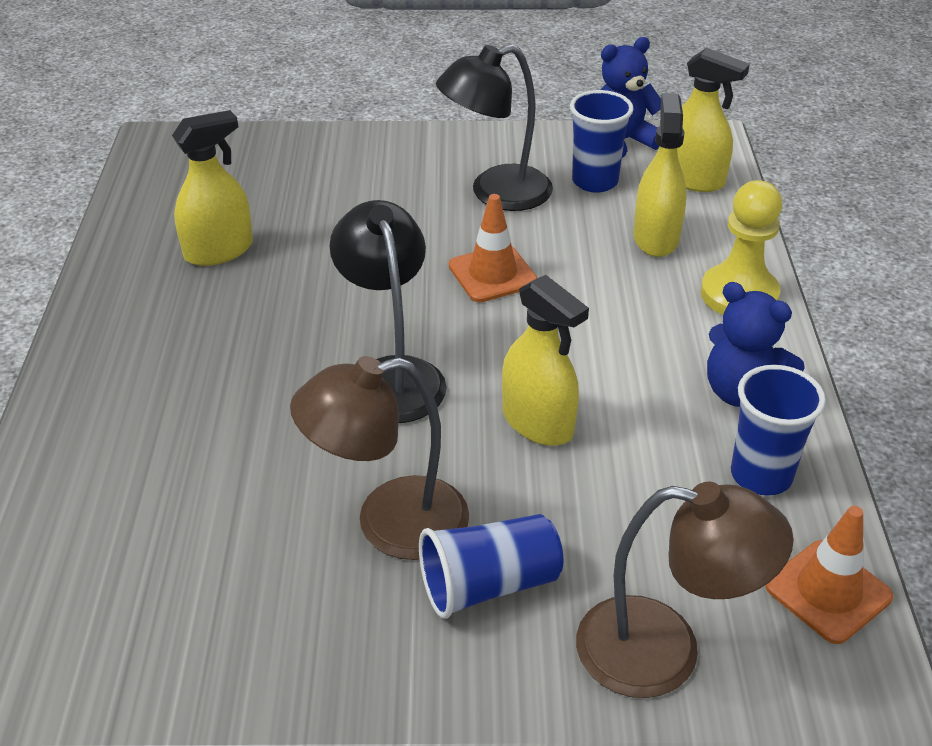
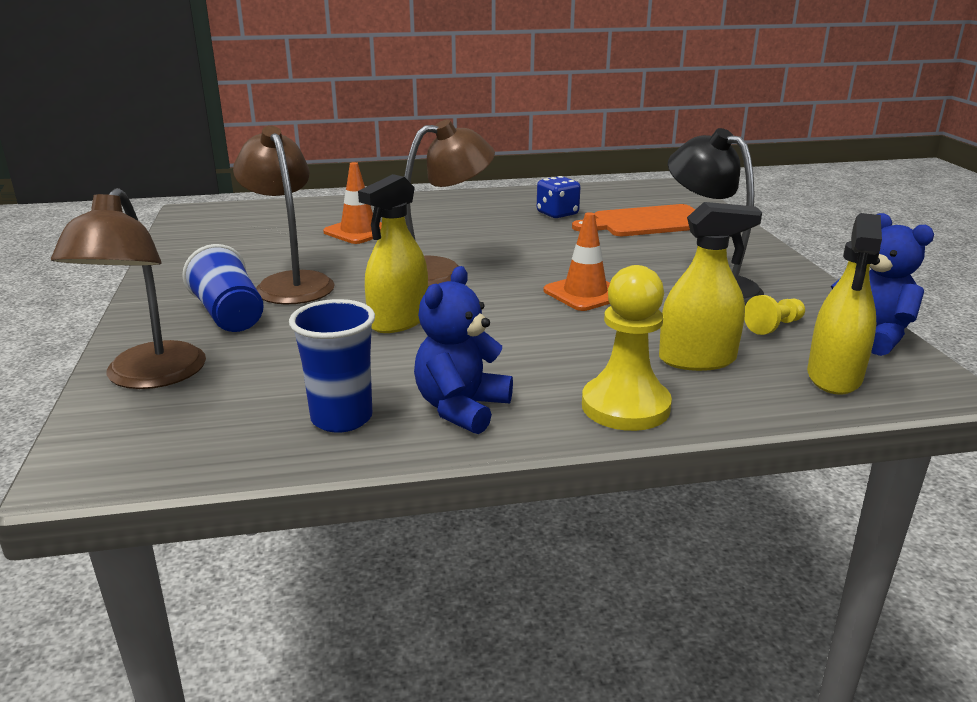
camera: 80 degrees right, 15 degrees down
yellow spray bottle [172,110,253,266] -> blue dice [537,176,580,218]
black lamp [330,200,447,423] -> brown lamp [404,119,495,287]
blue cup [570,90,634,193] -> yellow pawn [744,295,805,335]
orange traffic cone [765,506,893,644] -> orange traffic cone moved to [323,162,382,244]
none -> orange cutting board [572,204,695,236]

